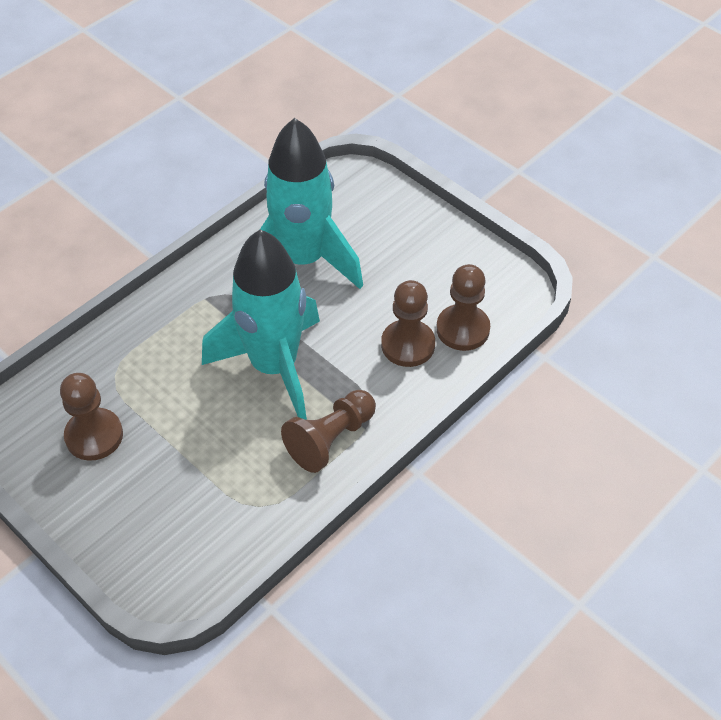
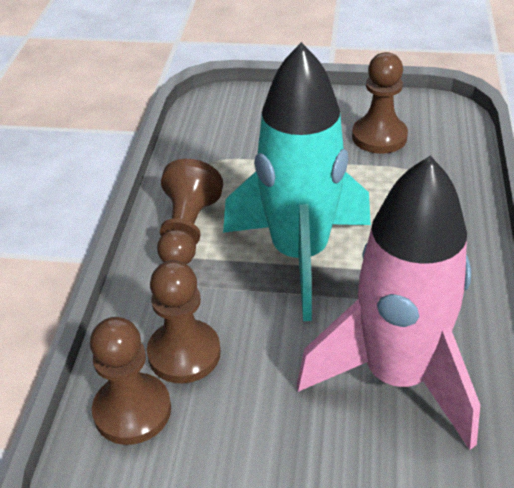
camera: 145 degrees right, 10 degrees down
turquoise rocket [260,118,363,289] -> pink rocket [297,155,480,450]

